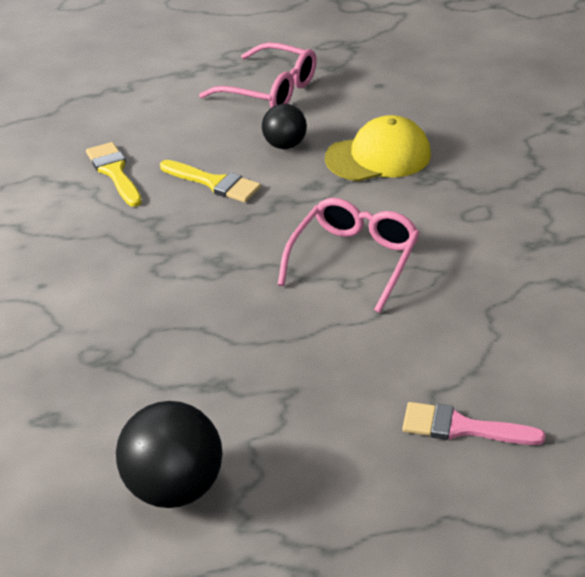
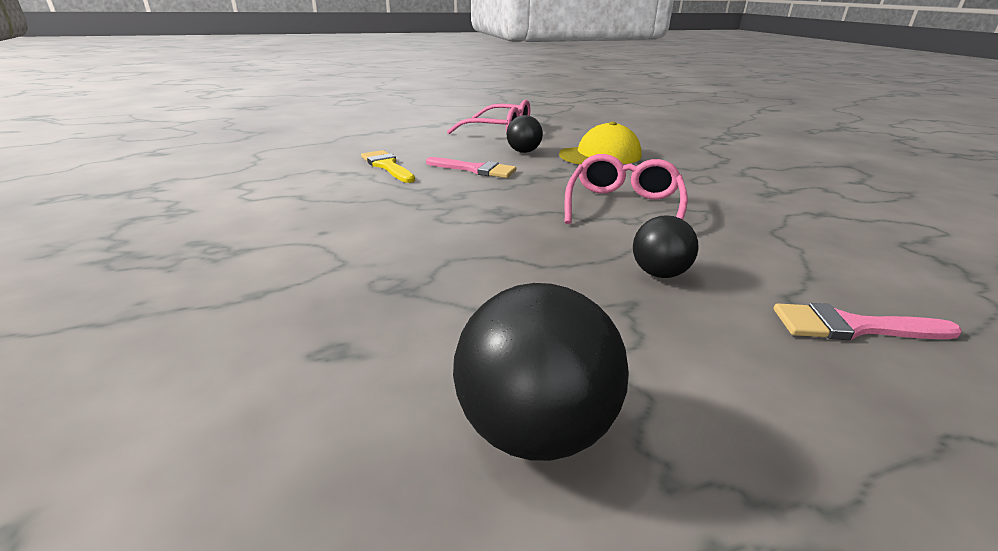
camera: 10 degrees left, 10 degrees down
yellow brush [160,160,261,203] -> pink brush [426,157,516,178]
none -> black ball [633,216,699,278]

